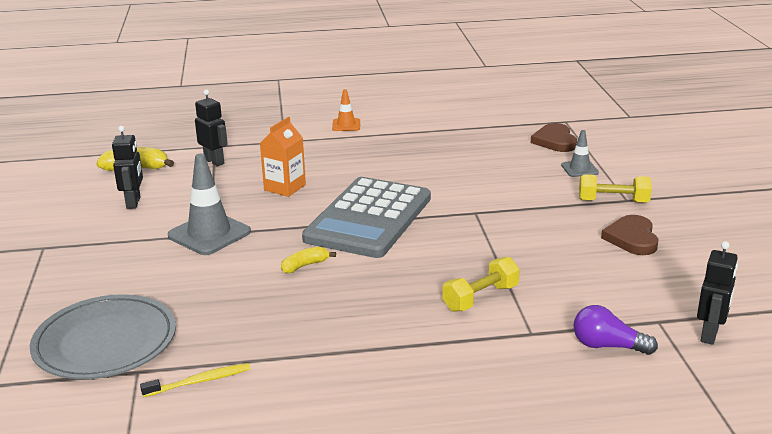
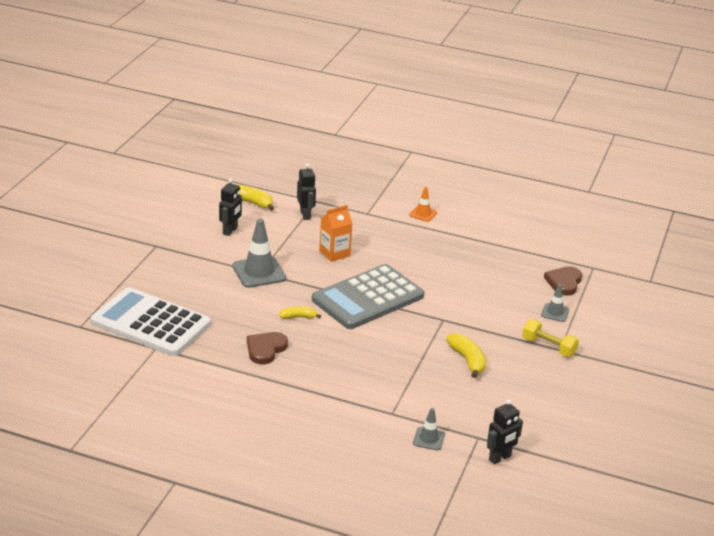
camera: 25 degrees right, 5 degrees up
grey plate [30,294,176,379] -> white calculator [91,287,211,356]
yellow toothbrush [140,363,250,397] -> none
yellow dumbbell [442,257,520,312] -> none
purple light bulb [573,305,658,355] -> grey traffic cone [413,408,445,450]
brown heart [601,215,658,255] -> brown heart moved to [247,332,288,364]
none -> yellow banana [446,333,486,378]

